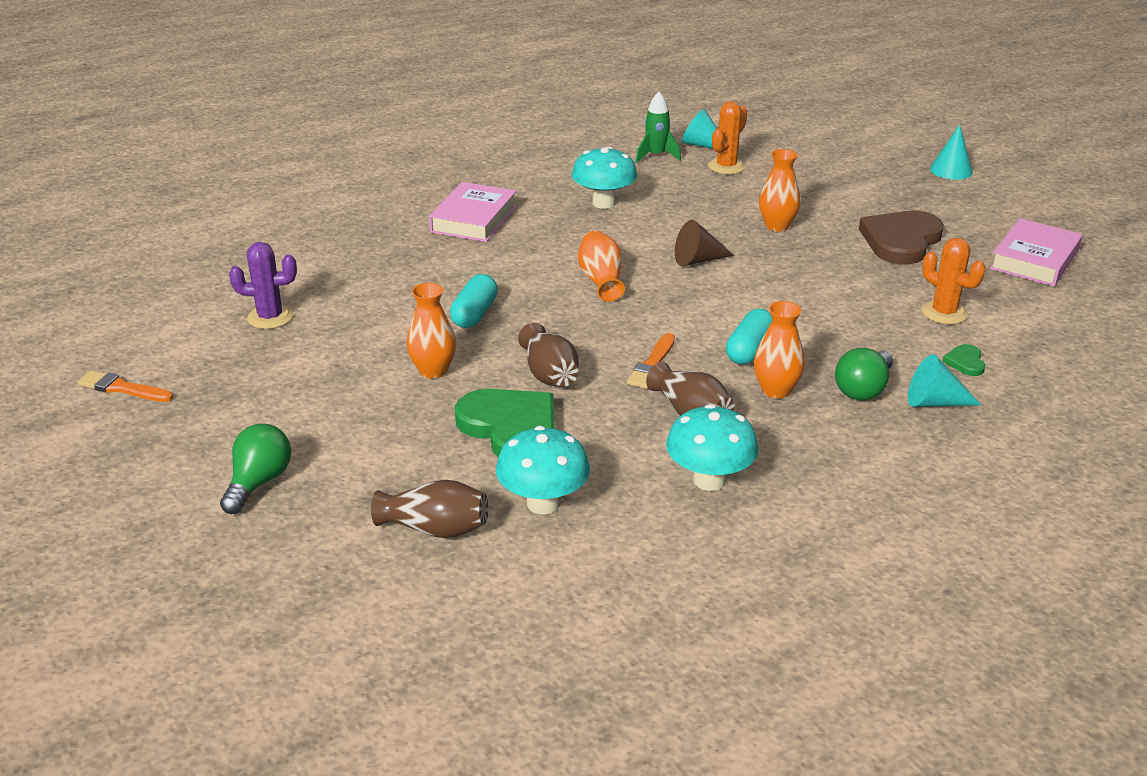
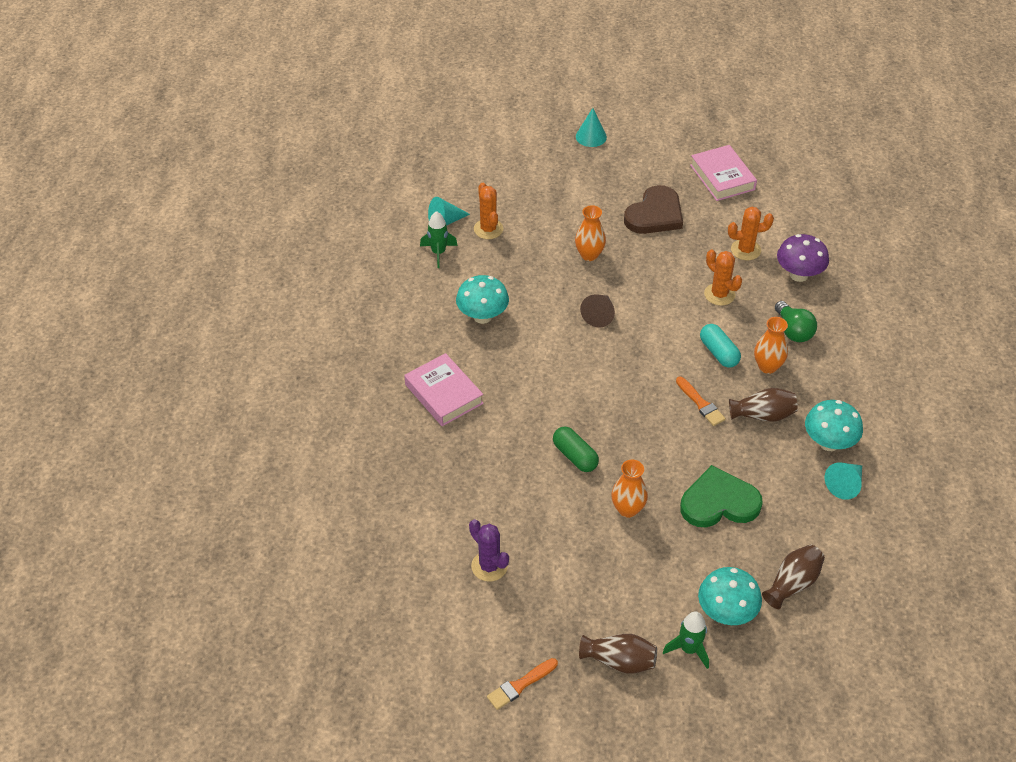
camera: 55 degrees left, 15 degrees up
green light bulb [220,424,291,514] -> green rocket [663,611,709,669]
purple cactus [229,242,297,329] -> purple cactus turned 75 degrees counterclockwise [469,519,509,582]
turquoise capsule [450,274,498,328] -> green capsule [553,427,599,472]
turquoise mushroom [496,426,590,514] -> turquoise mushroom moved to [698,567,762,625]
brown vase [518,323,579,387] -> brown vase moved to [579,634,657,674]
orange vase [578,230,625,302] -> none
brown heart [859,211,944,264] -> brown heart turned 120 degrees counterclockwise [624,185,683,234]
turquoise cone [908,354,981,407] -> turquoise cone moved to [825,462,862,500]
green heart [942,344,985,376] -> purple mushroom [777,234,829,282]
none -> orange cactus [704,249,742,306]

